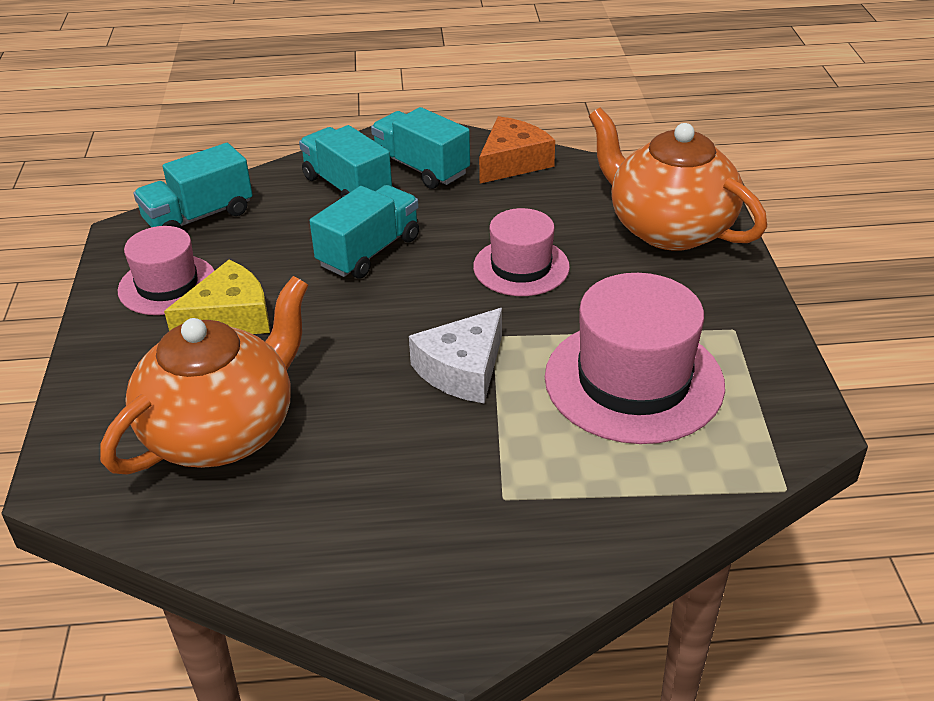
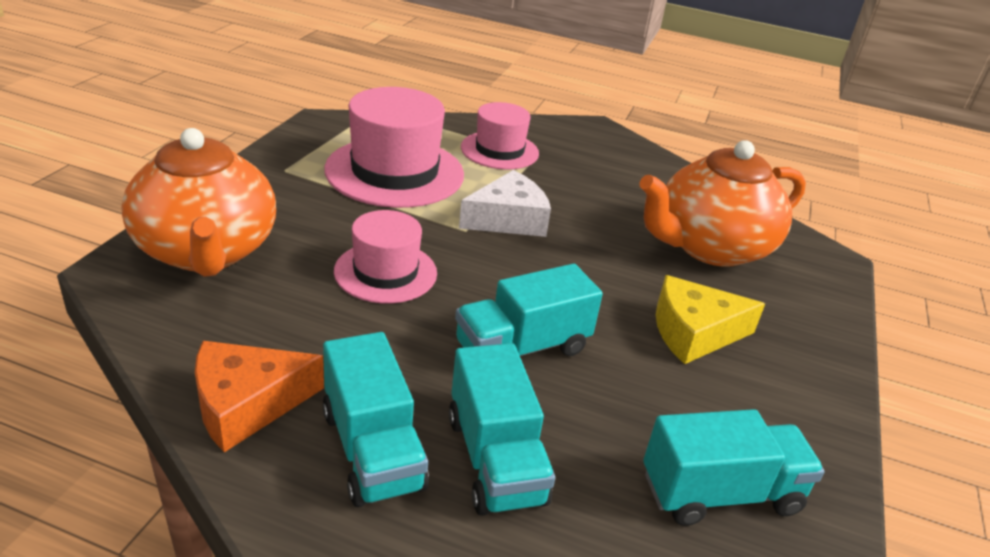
camera: 160 degrees left, 5 degrees down
pink hat [118,226,215,315] -> pink hat moved to [461,102,539,170]

